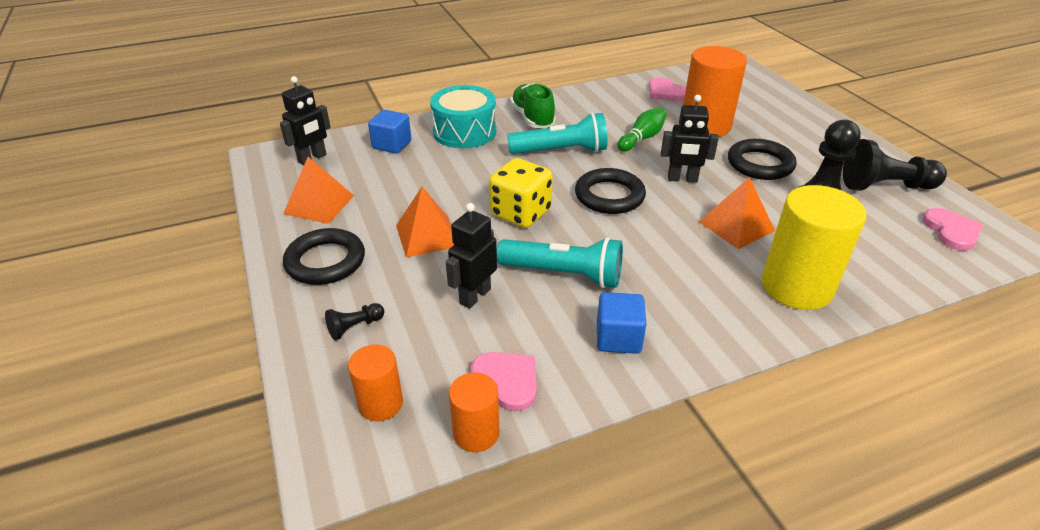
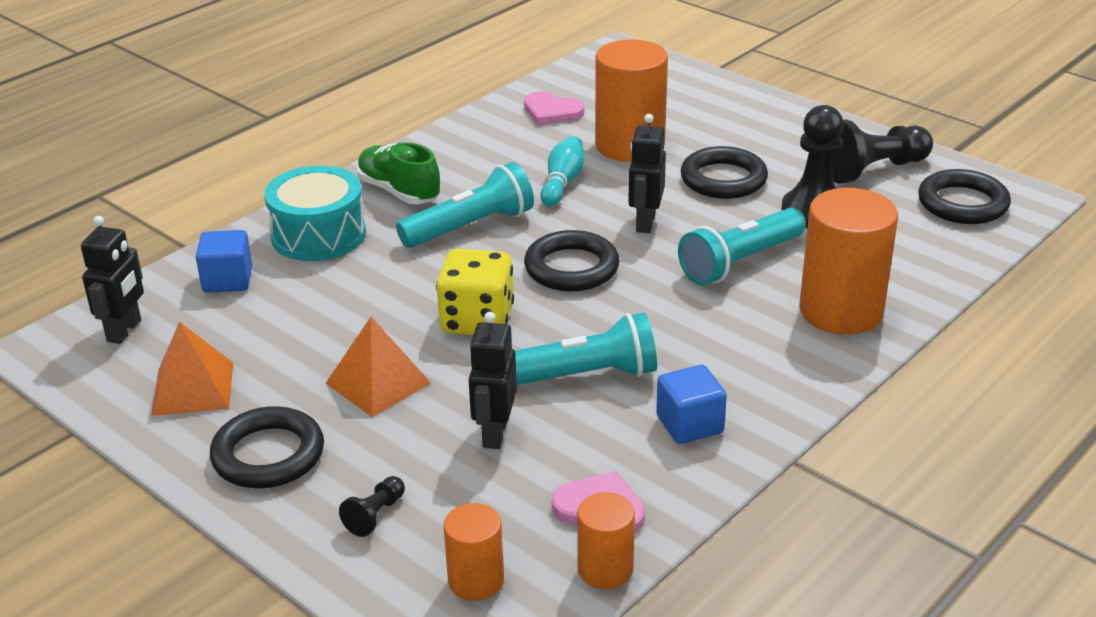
camera: 25 degrees left, 5 degrees down
green bowling pin [618,108,667,152] -> turquoise bowling pin [540,136,584,206]
black robot [661,95,719,183] -> black robot turned 120 degrees clockwise [628,114,666,233]
orange pyramid [699,177,775,249] -> turquoise flashlight [678,208,806,285]
yellow cylinder [762,185,867,310] -> orange cylinder [799,188,898,335]
pink heart [922,208,983,251] -> black ring [918,169,1011,224]

